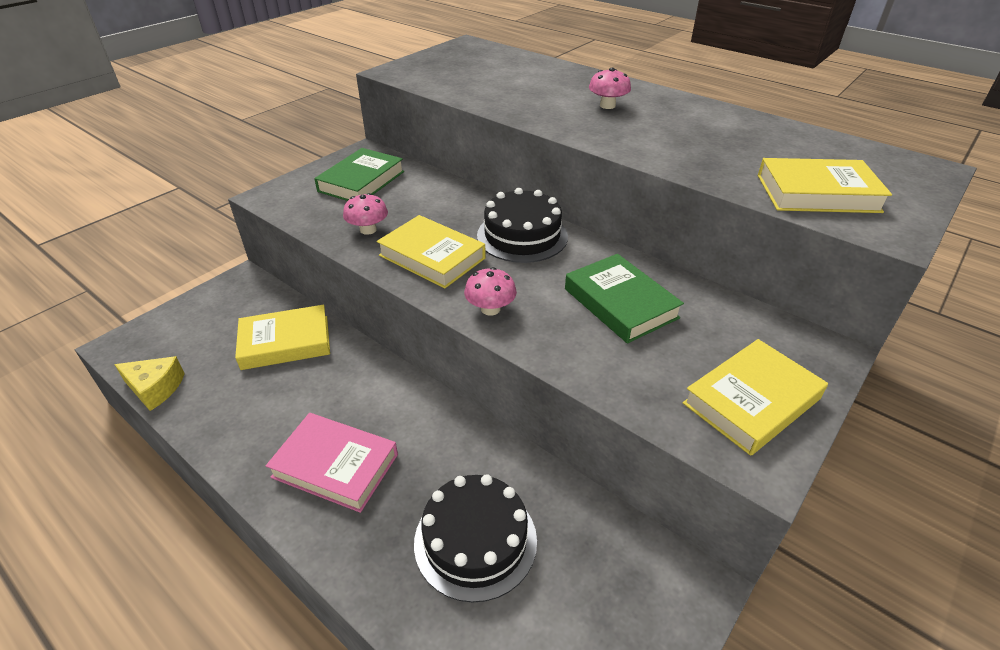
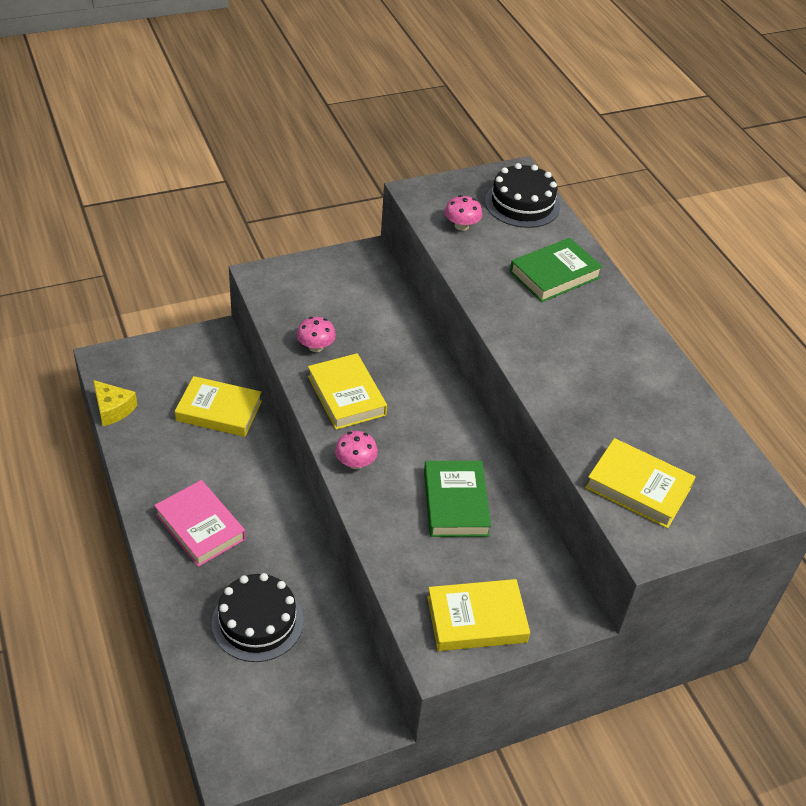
camera: 25 degrees right, 5 degrees up
green book [314,148,404,201] -> green book moved to [510,238,603,302]
black cake [477,188,568,263] -> black cake moved to [485,163,560,228]
pink mushroom [589,68,631,109] -> pink mushroom moved to [445,195,482,231]

